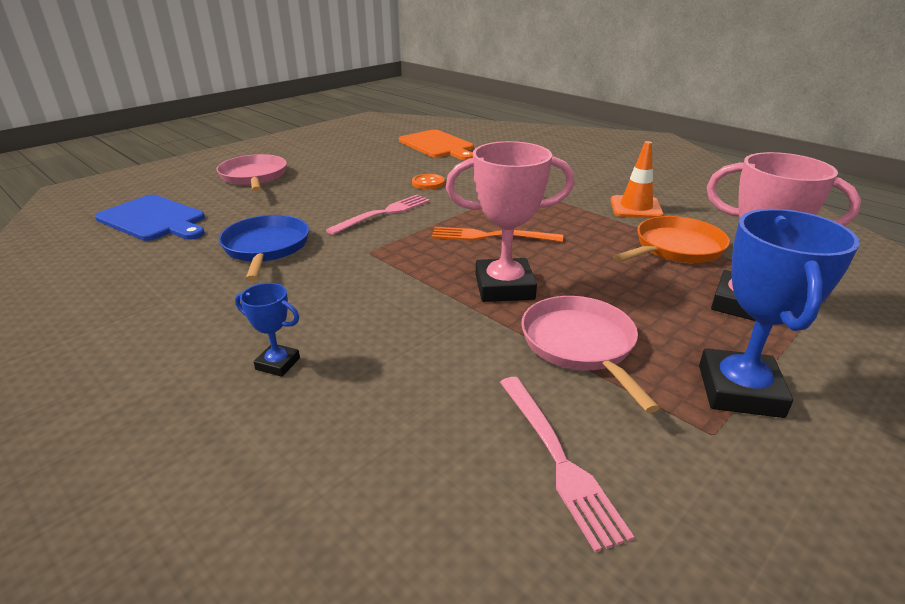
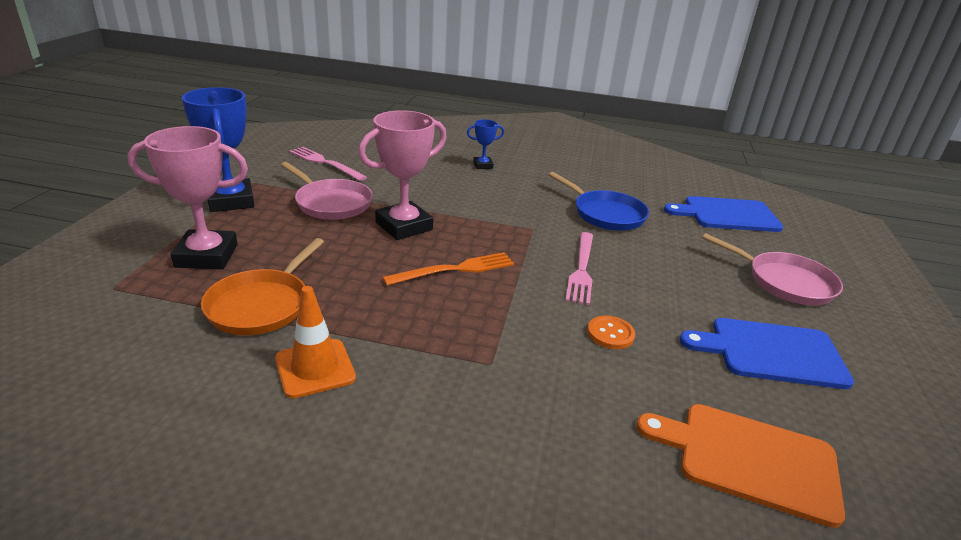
camera: 145 degrees right, 0 degrees up
none -> blue cutting board [680,318,854,389]

